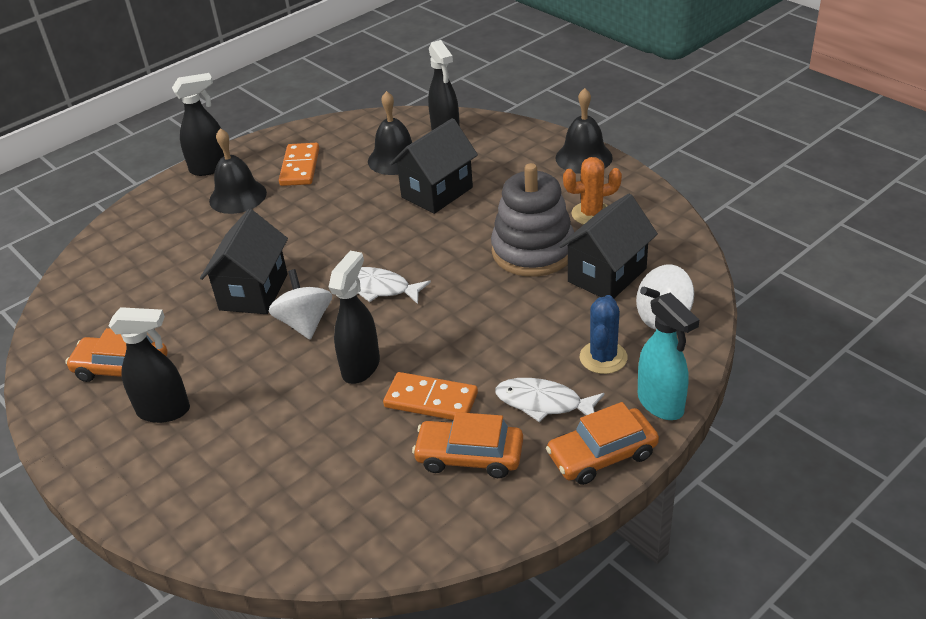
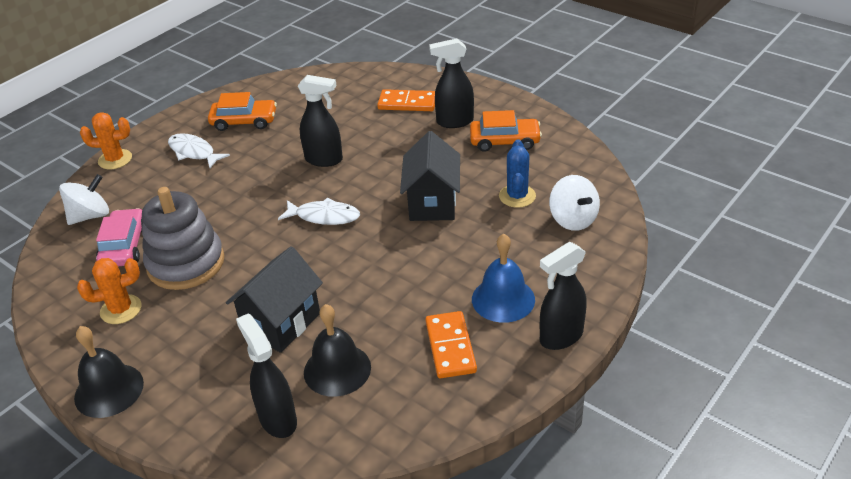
camera: 170 degrees right, 0 degrees up
black bell [209,128,267,214] -> blue bell [472,234,535,323]
white spinning top [269,269,332,339] -> white spinning top moved to [549,175,600,231]
black spray bottle [328,251,380,384] -> black spray bottle turned 90 degrees counterclockwise [298,75,343,167]
orange domino [383,372,478,420] -> orange domino moved to [377,89,435,111]
white fish [495,378,605,422] -> white fish turned 150 degrees counterclockwise [168,133,230,168]
orange car [546,402,659,485] -> none
black house [559,194,658,298] -> pink car [96,208,143,266]
blue cactus [580,295,627,374] -> blue cactus moved to [499,139,536,208]
turquoise spray bottle [638,292,699,420] -> orange cactus [80,112,132,169]

